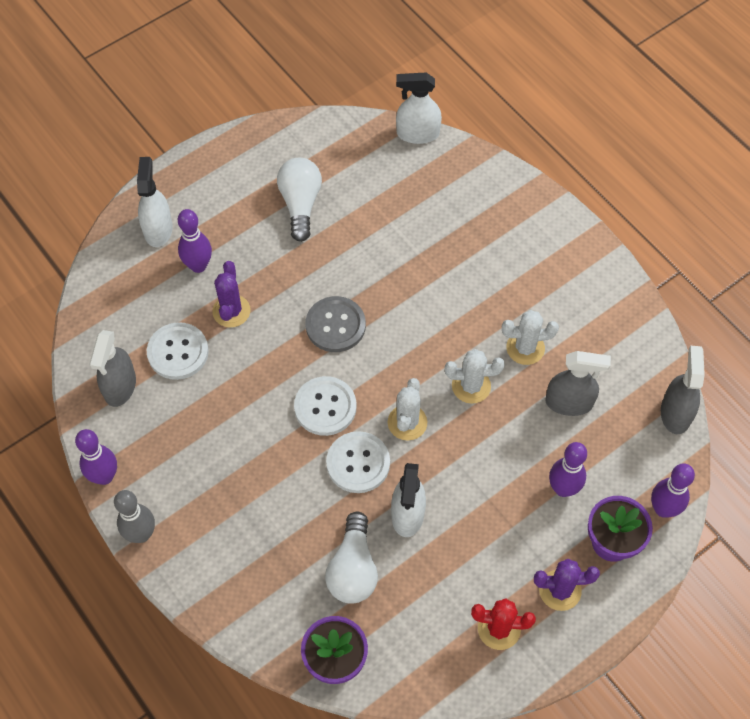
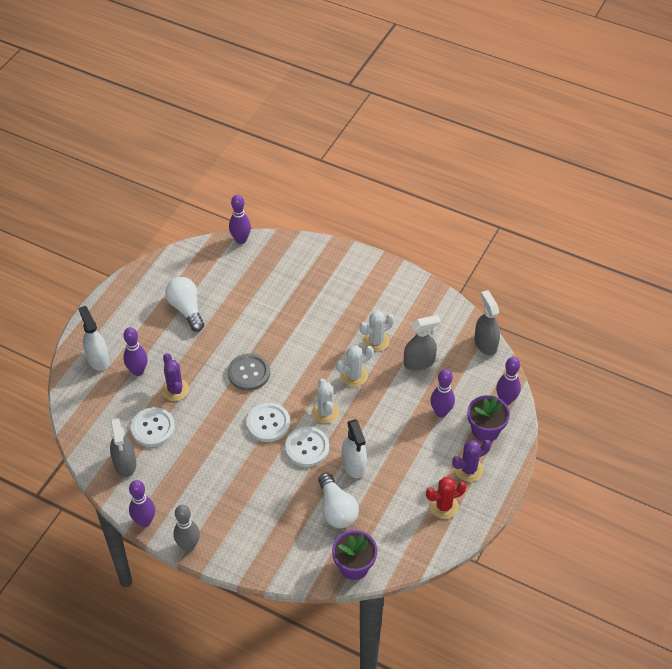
camera: 25 degrees left, 10 degrees down
white spray bottle [396,73,442,144] -> purple bowling pin [229,195,251,244]

